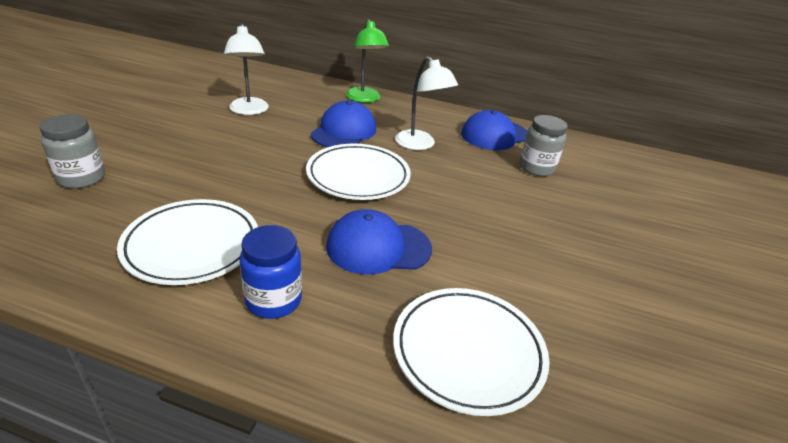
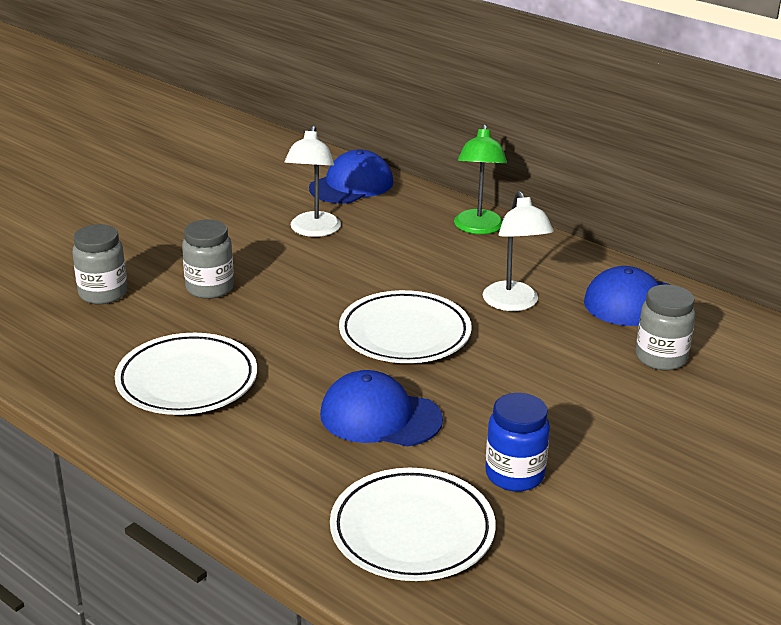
camera: 25 degrees right, 5 degrees down
blue jar [239,225,302,319] -> blue jar moved to [485,393,550,491]
blue cap [311,101,376,147] -> blue cap moved to [309,149,394,204]
none -> grey jar [182,219,234,299]

